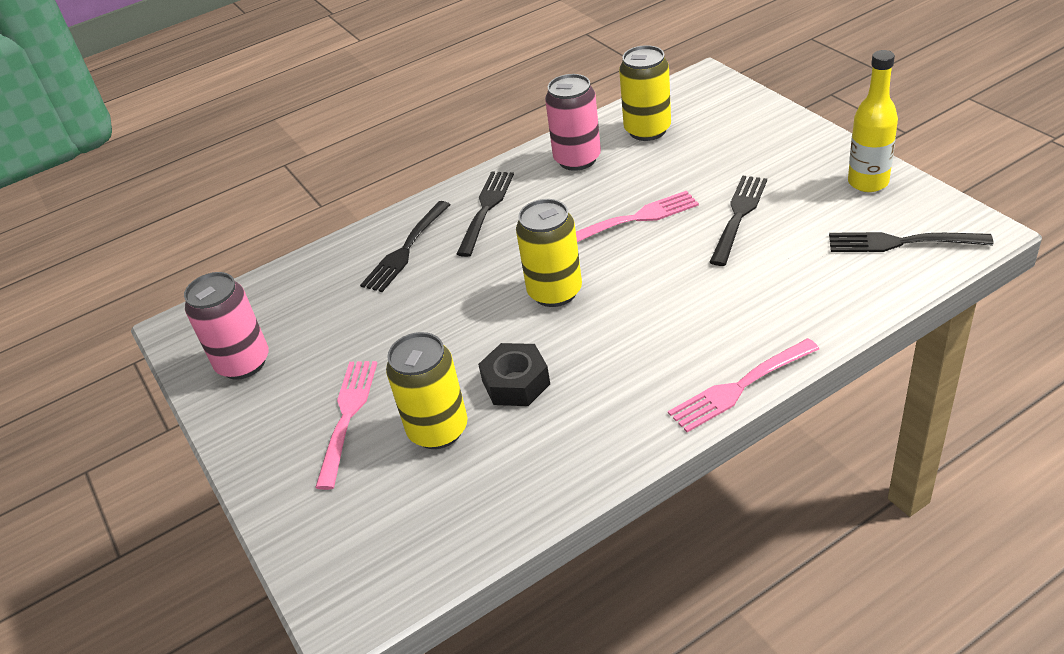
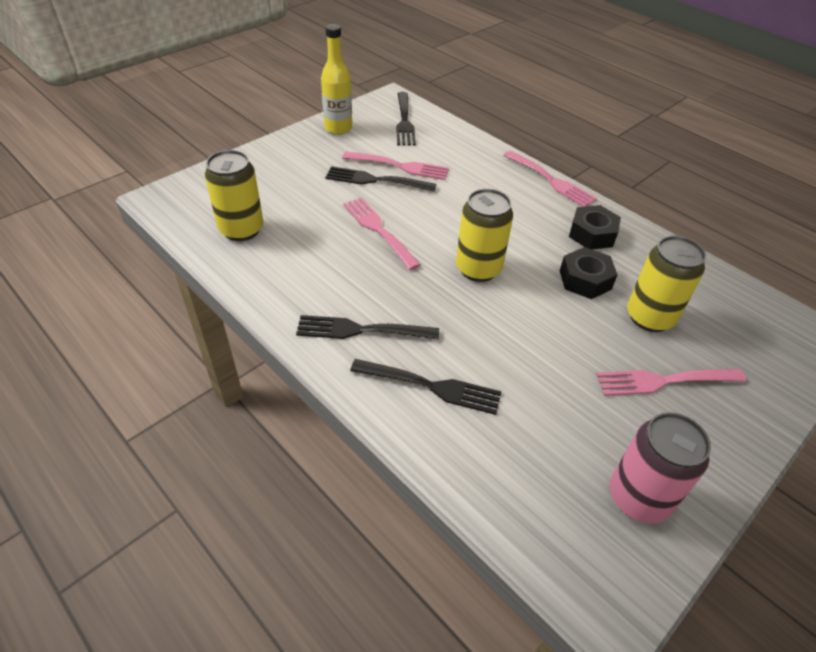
camera: 110 degrees left, 5 degrees up
pink can [545,74,601,171] -> none
none -> pink fork [342,151,449,180]
none -> black nut [569,205,621,249]

